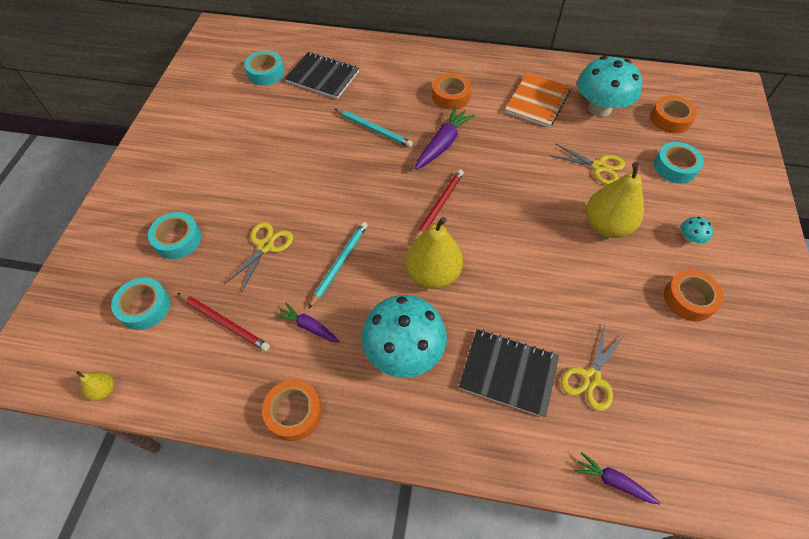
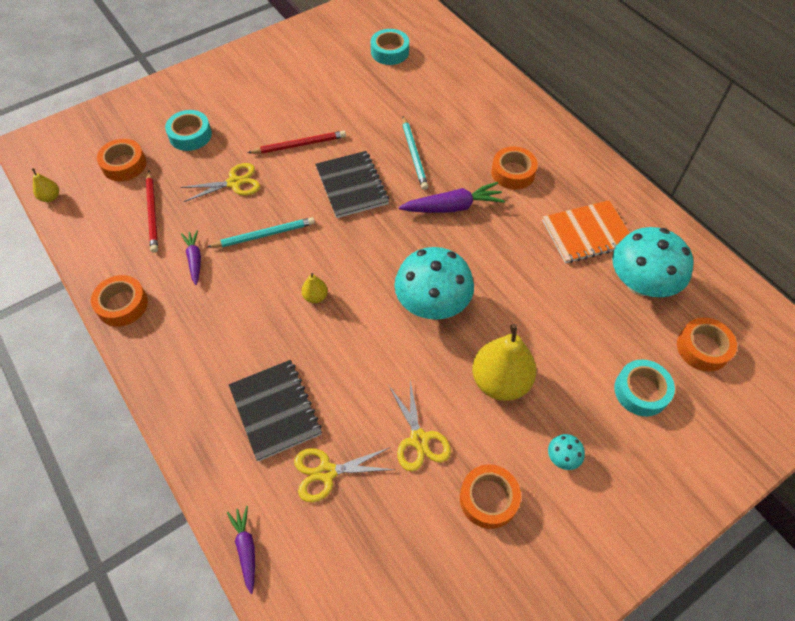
camera: 45 degrees right, 0 degrees up
turquoise tape [111,277,171,330] -> orange tape [97,139,146,181]
black notebook [285,52,359,99] -> black notebook moved to [315,151,389,218]
turquoise mushroom [362,295,447,378] -> turquoise mushroom moved to [394,247,474,320]
yellow pear [405,217,463,289] -> yellow pear [301,273,328,303], size x0.45
red pencil [414,169,464,241] -> red pencil moved to [248,131,346,154]
yellow scissors [549,143,625,185] -> yellow scissors moved to [389,380,451,471]

